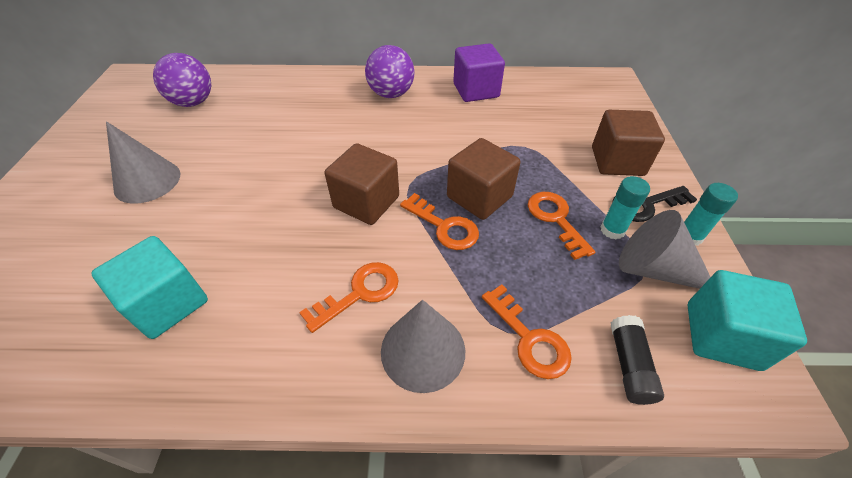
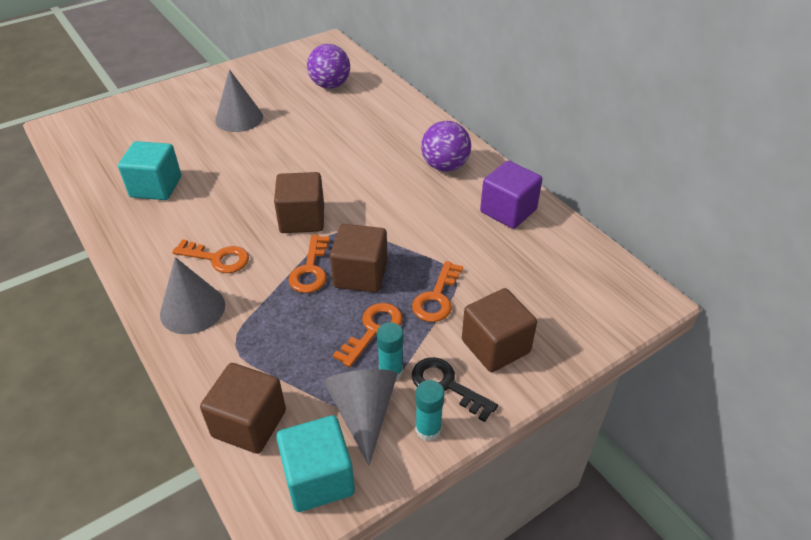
camera: 55 degrees right, 5 degrees down
orange key [482,284,572,379] -> orange key moved to [412,261,463,322]
black glue stick [610,315,664,405] -> brown cube [200,363,286,454]

